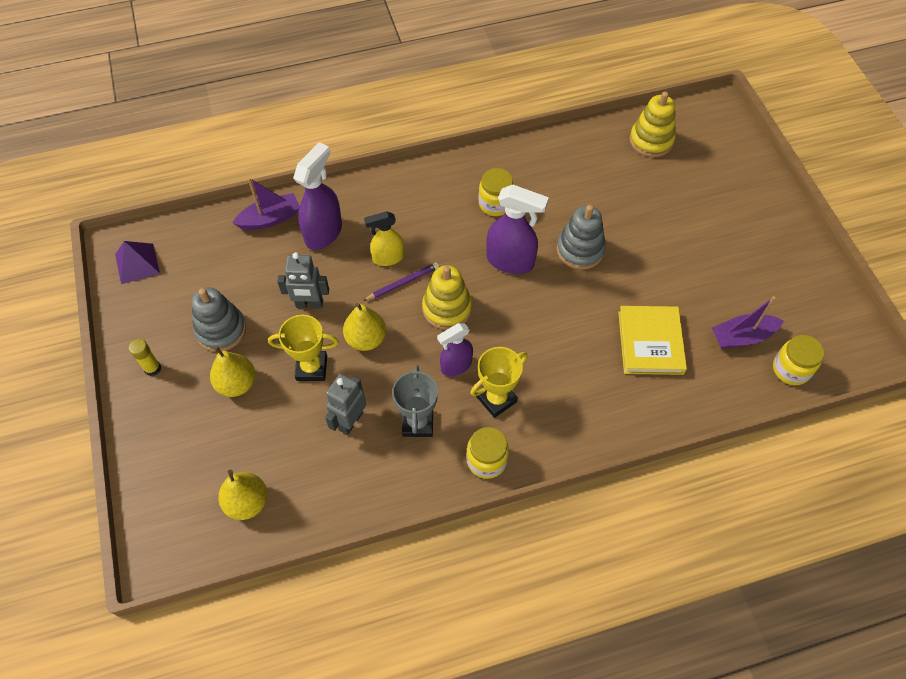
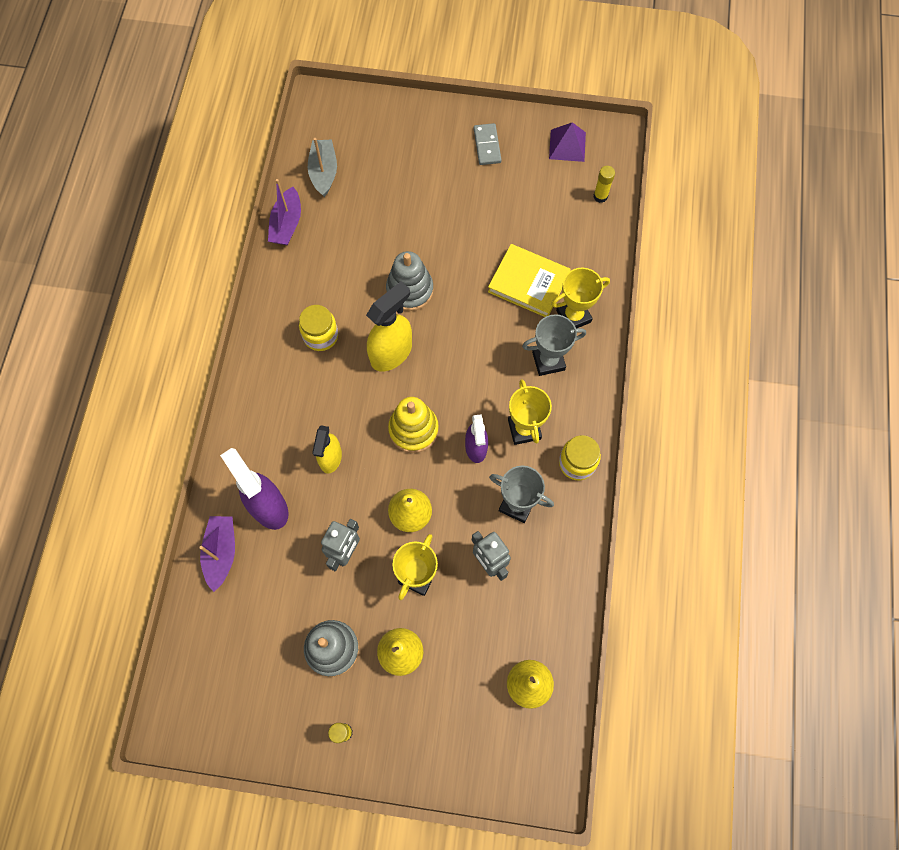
camera: 65 degrees left, 10 degrees up
purple pyramid [115,241,160,284] -> purple pyramid moved to [549,122,586,162]
purple pencil [363,263,439,301] -> none
purple spray bottle [486,185,549,274] -> yellow spray bottle [366,281,412,372]
yellow stacking toy [630,92,676,157] -> grey boat [308,138,337,197]
purple boat [712,296,784,349] -> purple boat moved to [268,179,301,245]
yellow jar [773,335,824,385] -> yellow glue stick [593,166,615,203]
none -> grey domino [474,123,502,165]
none -> grey trophy [522,314,586,376]
none -> yellow trophy [551,268,610,328]

